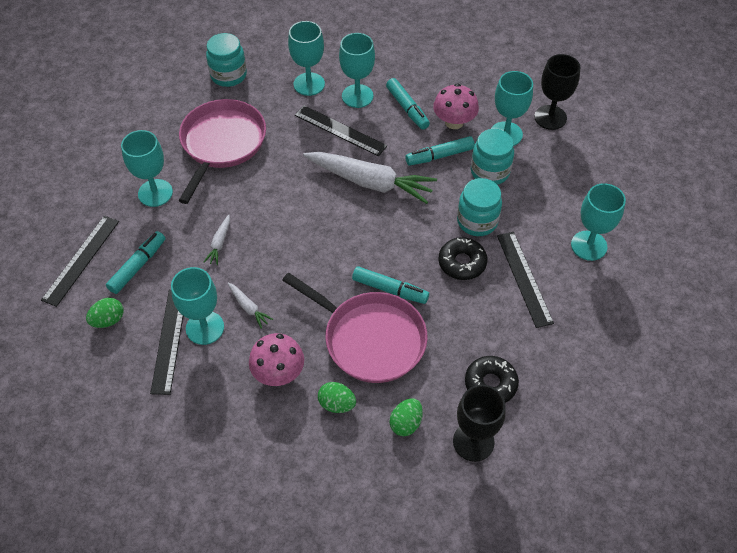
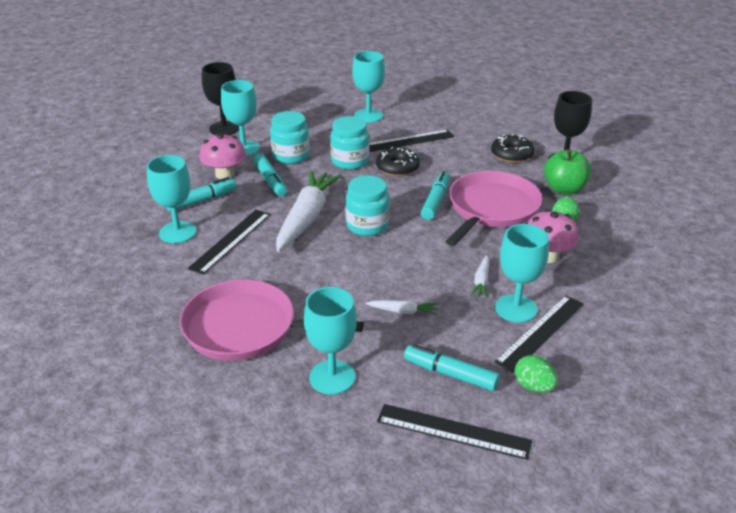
camera: 95 degrees left, 20 degrees down
black ruler [150,289,183,395] -> black ruler turned 45 degrees counterclockwise [494,295,584,373]
turquoise jar [206,33,247,87] -> turquoise jar moved to [345,176,390,236]
white carrot [228,283,273,329] -> white carrot turned 150 degrees clockwise [470,255,489,298]
turquoise goblet [288,21,325,96] -> none
green egg [390,398,423,436] -> green apple [544,150,591,194]

